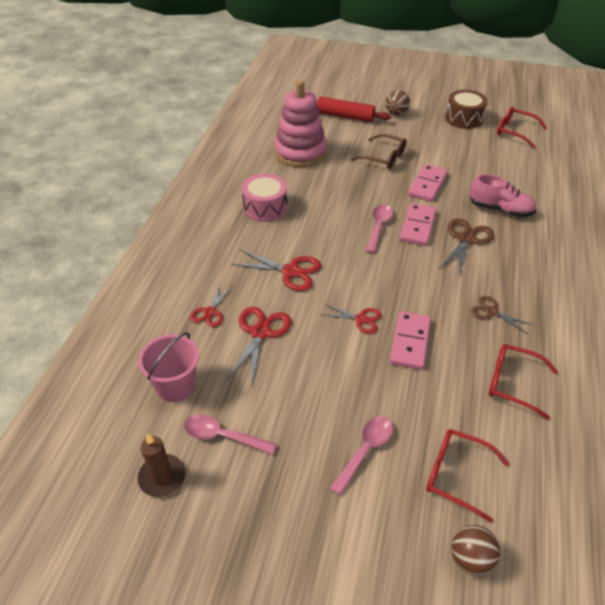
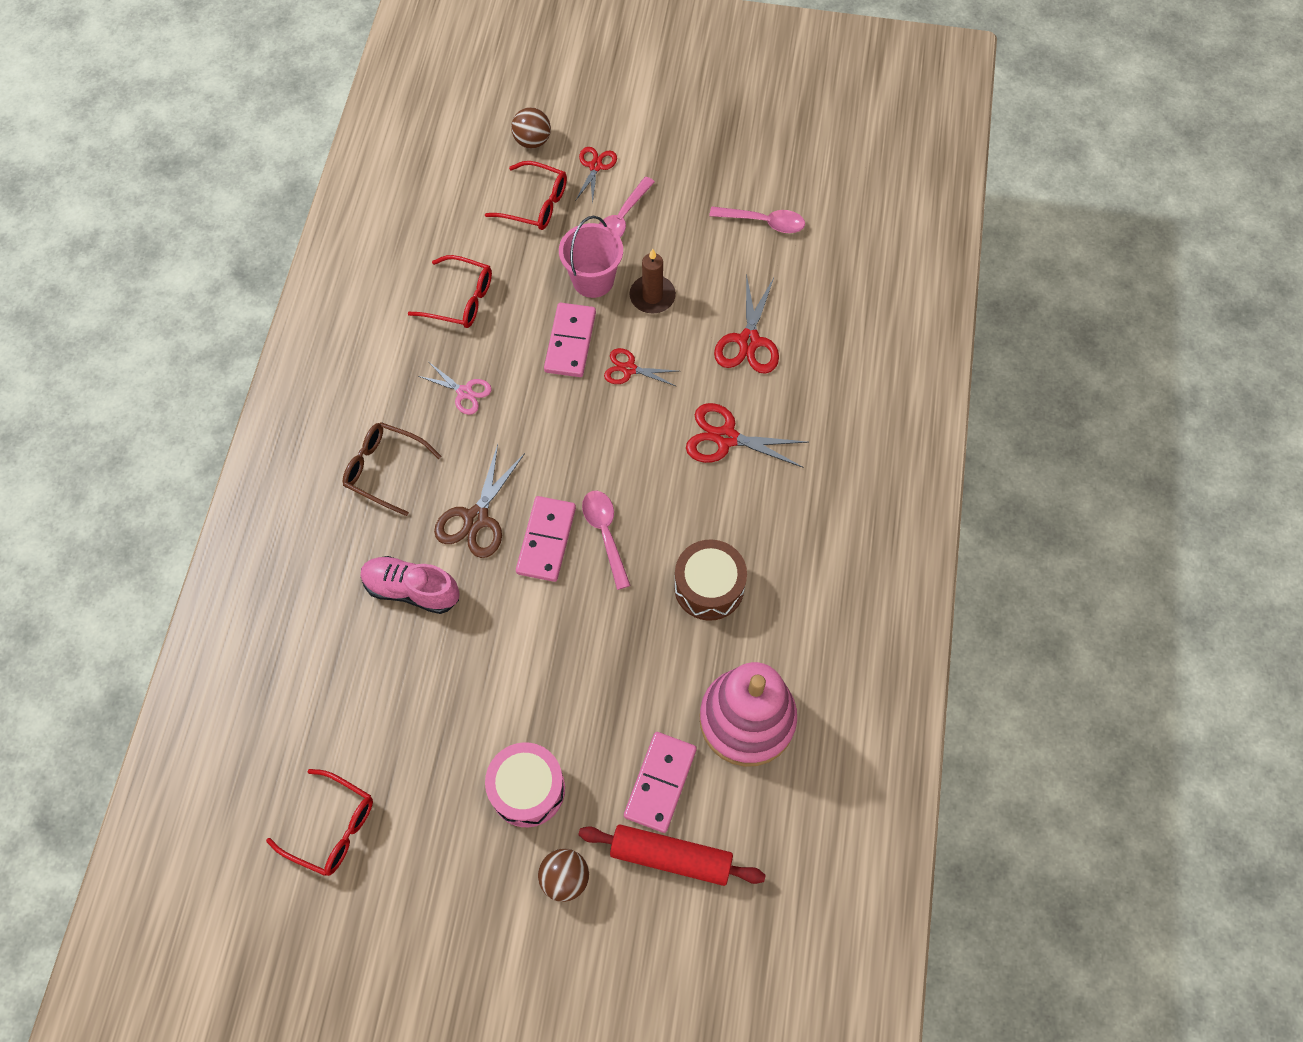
camera: 175 degrees right, 20 degrees up
brown candle [137,433,185,497] -> brown candle moved to [630,249,676,314]
pink bucket [138,332,199,402] -> pink bucket moved to [559,216,623,298]
red scissors [190,283,233,327] -> red scissors moved to [576,147,617,205]
pink drum [242,174,287,222] -> pink drum moved to [485,742,565,827]
brown glasses [351,134,407,169] -> brown glasses moved to [343,422,441,516]
pink spoon [366,205,393,253] -> pink spoon turned 150 degrees clockwise [582,491,631,590]
pink domino [408,164,448,202] -> pink domino moved to [624,732,697,833]
brown drum [445,90,488,129] -> brown drum moved to [674,540,747,621]
brown scissors [471,296,533,334] -> pink scissors [418,362,492,415]

